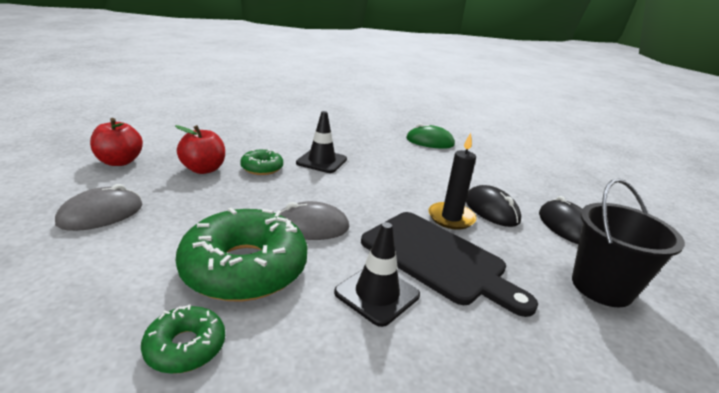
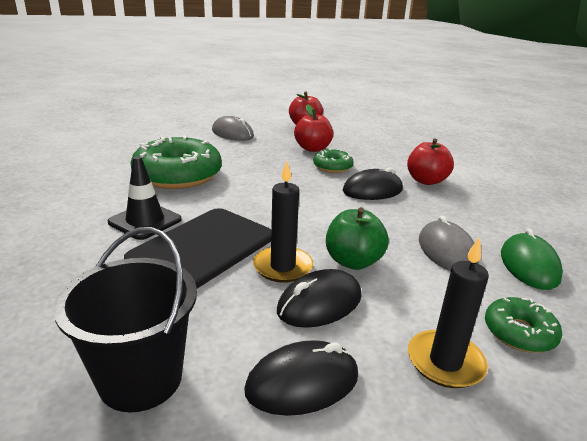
camera: 85 degrees right, 0 degrees up
green donut [141,304,225,374] -> green donut moved to [485,297,562,353]
grey mouse [281,201,349,240] -> grey mouse moved to [419,215,479,271]
black traffic cone [296,111,347,173] -> black mouse [343,167,403,200]
none -> green apple [326,207,389,270]
none -> red apple [407,139,454,185]
none -> black candle [408,237,489,388]

